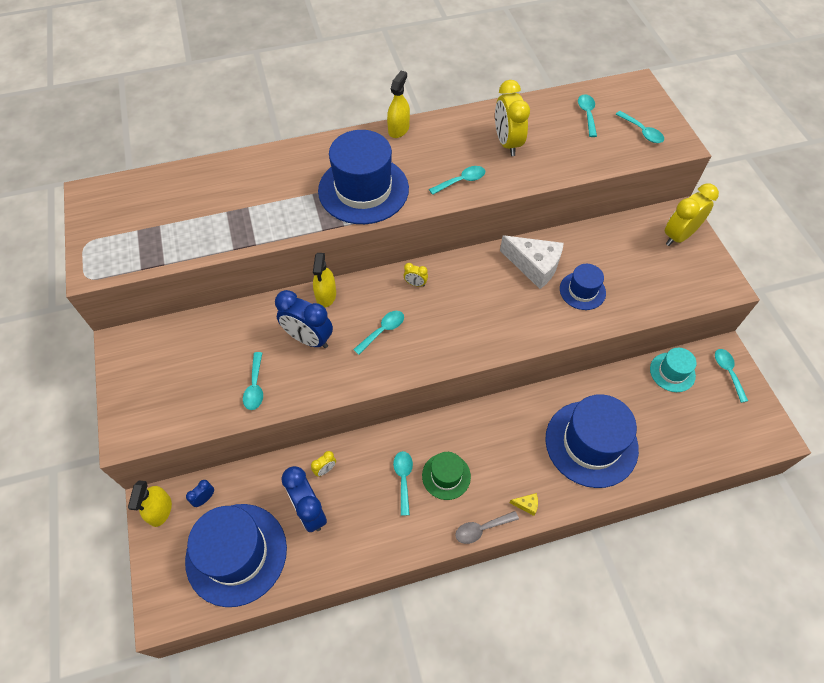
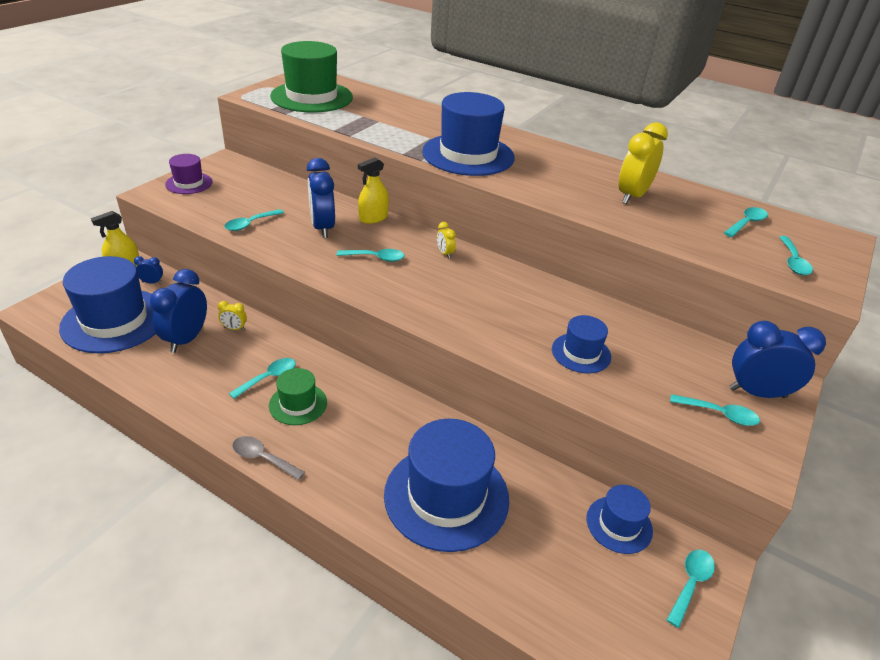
camera: 45 degrees right, 20 degrees down
yellow spray bottle [387,71,410,138] -> none
turquoise spoon [429,166,485,195] -> turquoise spoon moved to [670,394,760,426]
white cheese [500,235,564,289] -> none
yellow cheese [510,493,538,516] -> none
turquoise hat [650,348,697,392] -> blue hat [586,485,653,554]
yellow clock [665,184,719,246] -> blue clock [729,321,826,398]
none -> purple hat [165,154,212,194]
none -> green hat [270,41,353,113]

